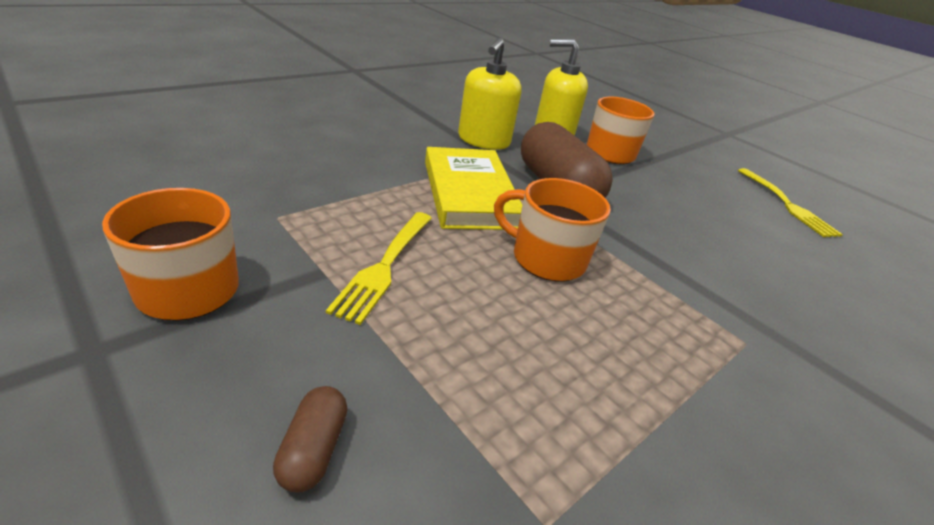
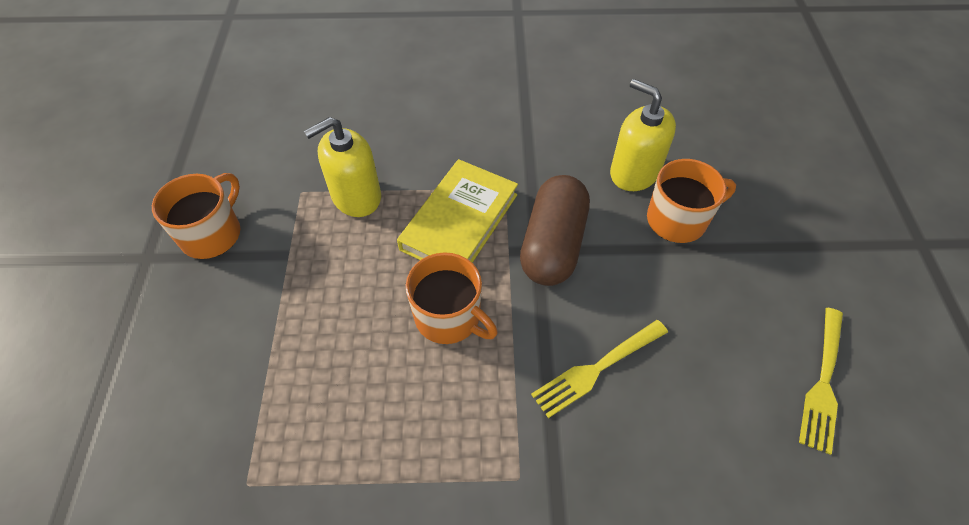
camera: 45 degrees right, 20 degrees up
brown capsule [273,386,348,493] -> none
yellow fork [326,212,432,325] -> yellow fork moved to [531,320,668,418]
yellow soap dispenser [458,38,522,150] -> yellow soap dispenser moved to [304,117,381,217]
orange mug [494,178,611,282] -> orange mug turned 150 degrees clockwise [406,252,498,344]

